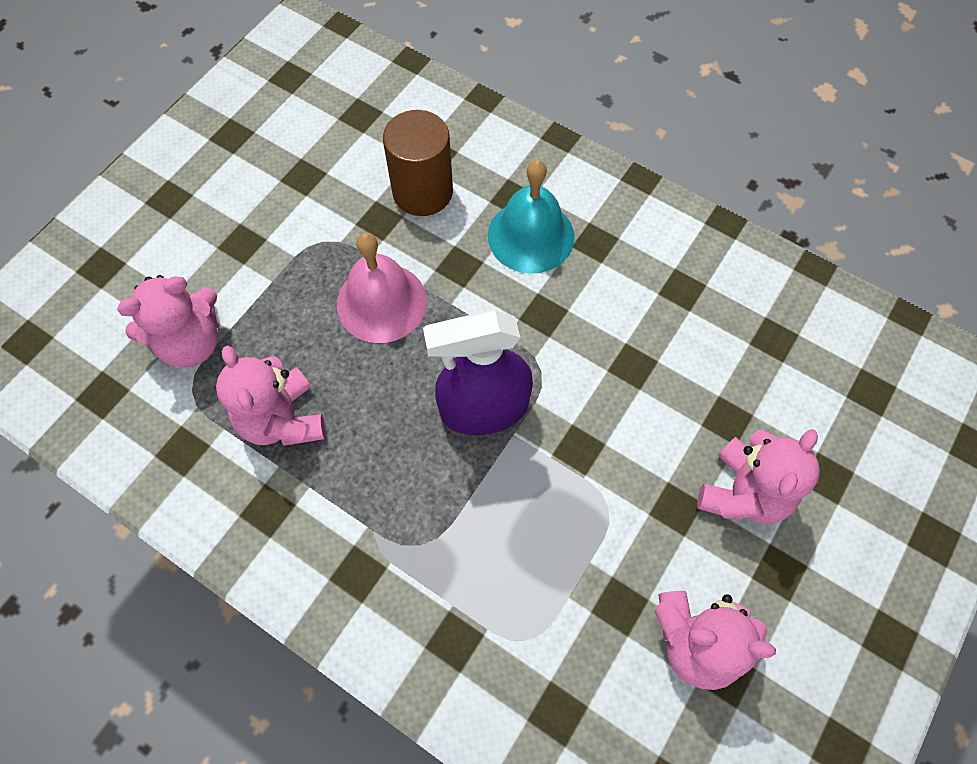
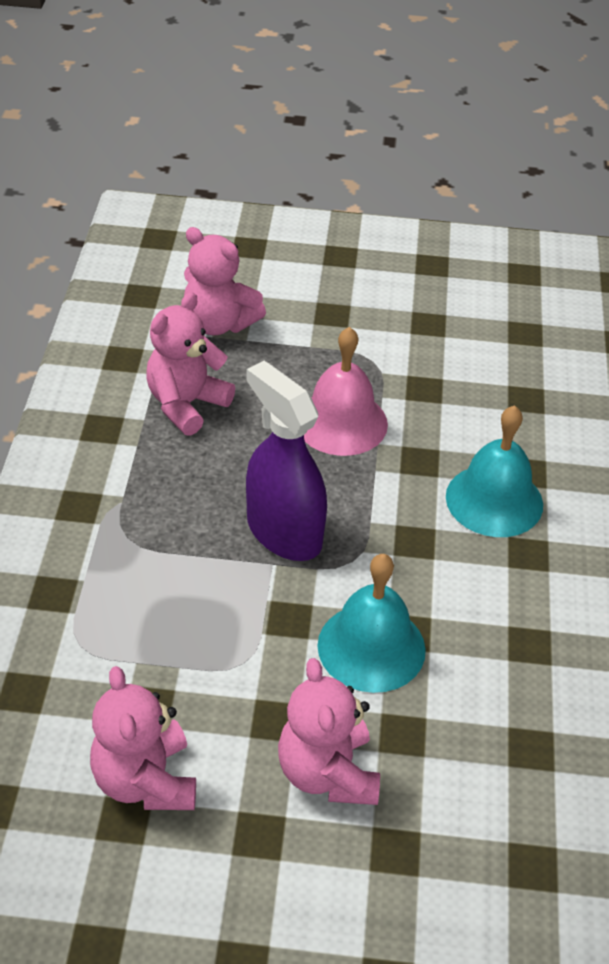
camera: 60 degrees right, 20 degrees down
brown cylinder [383,110,453,216] -> none
pink teddy bear [697,429,820,524] -> pink teddy bear turned 75 degrees clockwise [278,658,380,805]
none -> turquoise bell [317,554,426,693]

